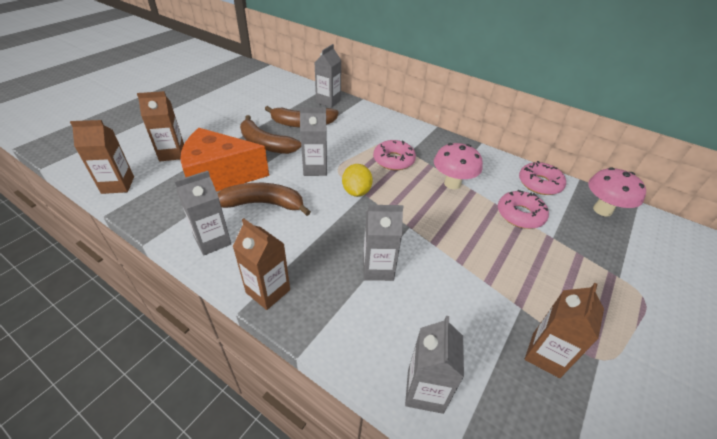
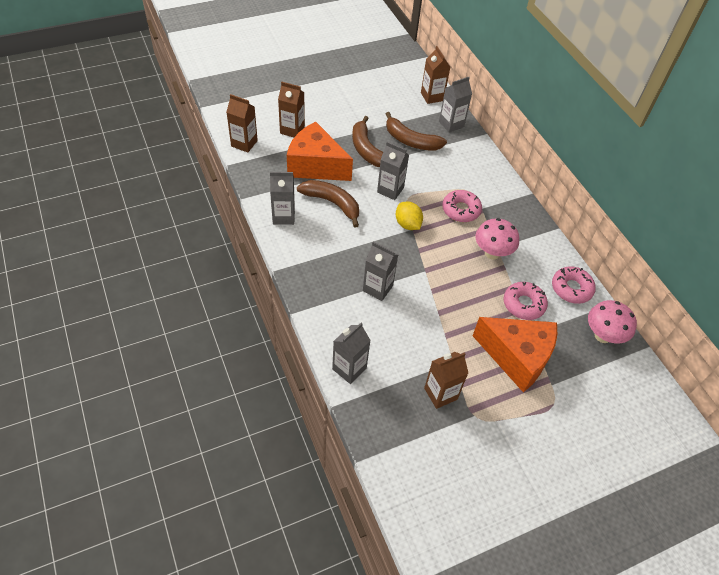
camera: 30 degrees right, 10 degrees up
brown carton [233,218,290,310] -> brown carton moved to [421,46,450,104]
yellow lemon [342,164,373,197] -> yellow lemon turned 60 degrees counterclockwise [396,202,423,230]
none -> orange cheese [473,317,557,392]

